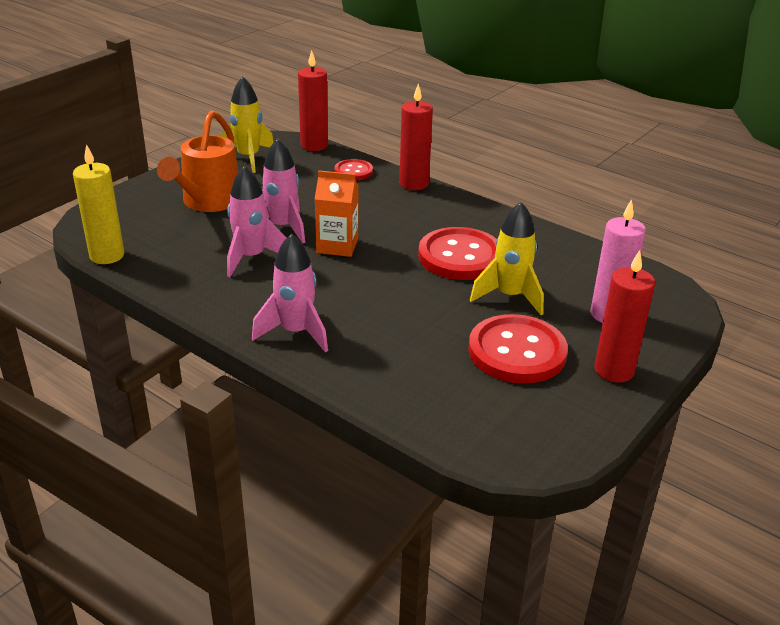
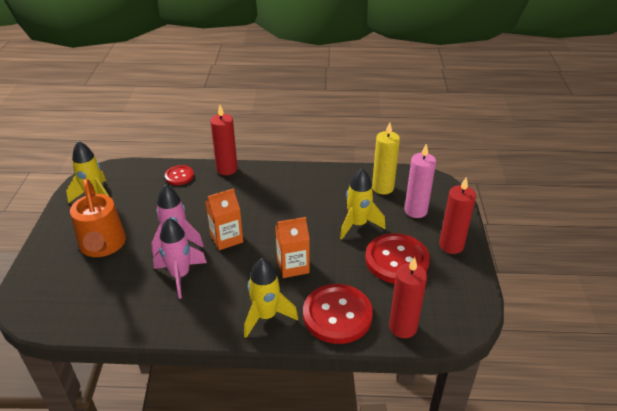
camera: 35 degrees left, 5 degrees up
yellow candle [73,144,124,264] -> yellow candle moved to [372,122,400,194]
pink rocket [252,234,328,353] -> yellow rocket [244,258,298,338]
red candle [298,50,328,151] -> red candle moved to [389,257,427,338]
red button [418,227,497,280] -> red button moved to [303,284,373,344]
none -> orange carton [275,217,310,278]

